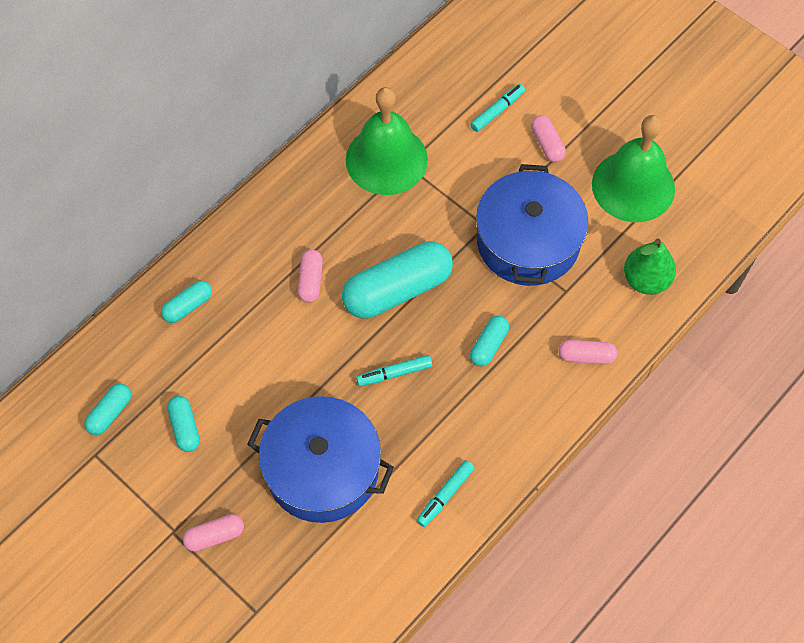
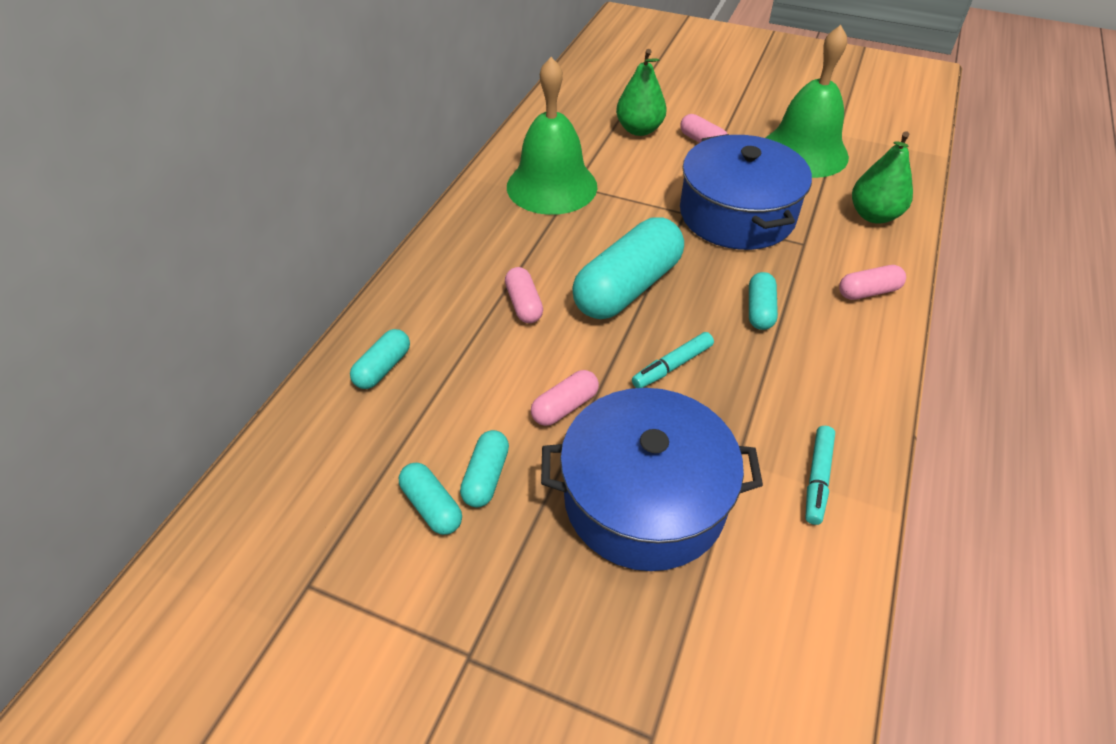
camera: 20 degrees left, 15 degrees down
turquoise capsule [84,383,131,435] -> turquoise capsule moved to [460,430,509,507]
pink capsule [183,514,244,552] -> pink capsule moved to [531,370,599,426]
turquoise marker [470,84,525,132] -> green pear [616,49,667,136]

